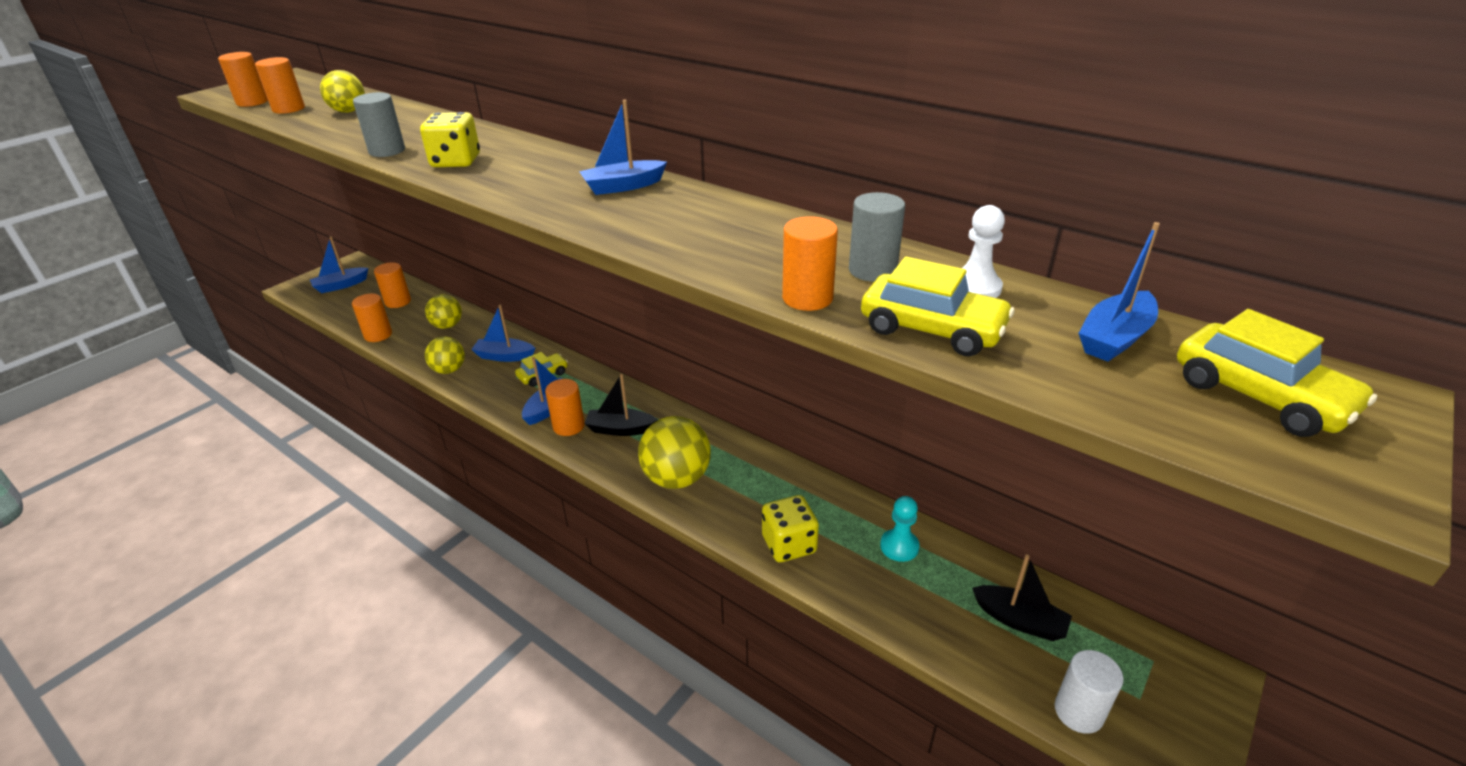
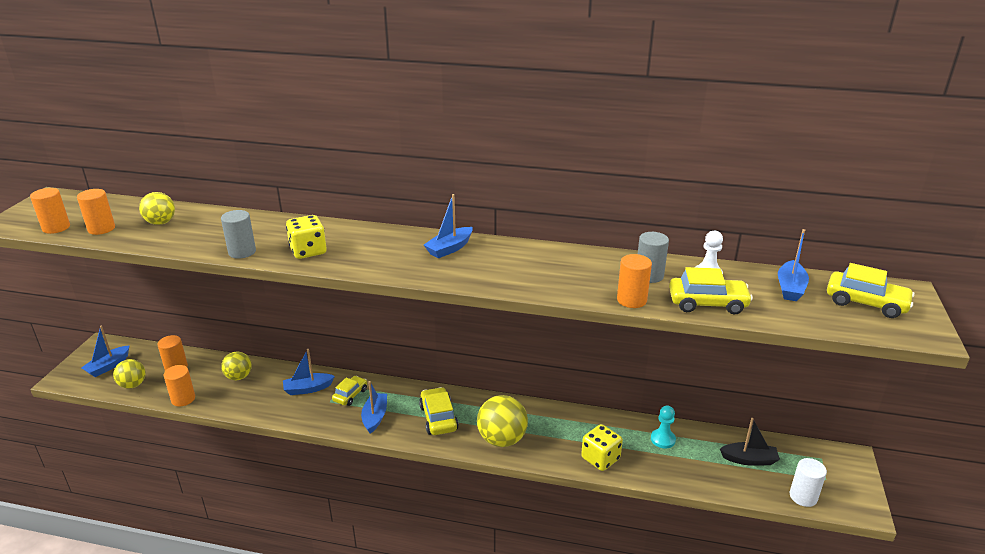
camera: 25 degrees left, 5 degrees down
yellow ball [425,337,465,374] -> yellow ball moved to [113,359,146,389]
orange cylinder [545,379,585,436] -> none
black boat [584,374,658,436] -> yellow car [419,387,459,435]

